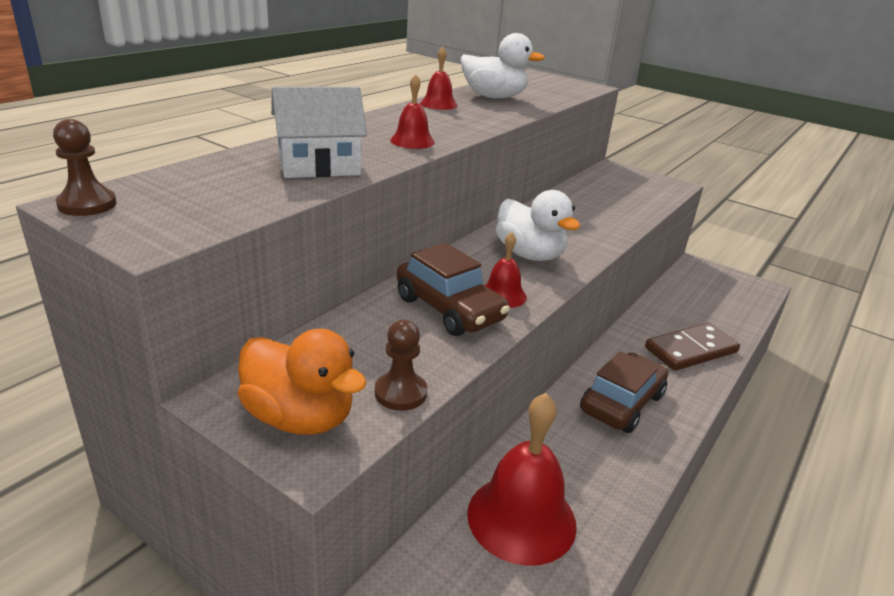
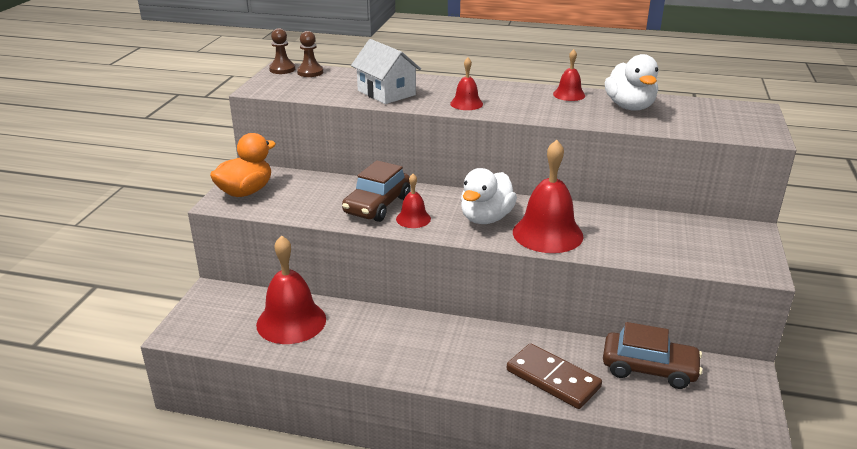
camera: 70 degrees right, 0 degrees up
orange duck [238,329,367,435] -> orange duck turned 150 degrees counterclockwise [210,133,276,197]
brown pawn [375,320,427,411] -> brown pawn moved to [297,31,323,77]
brown car [580,351,668,433] -> brown car moved to [603,322,703,389]
none -> red bell [513,140,583,253]

